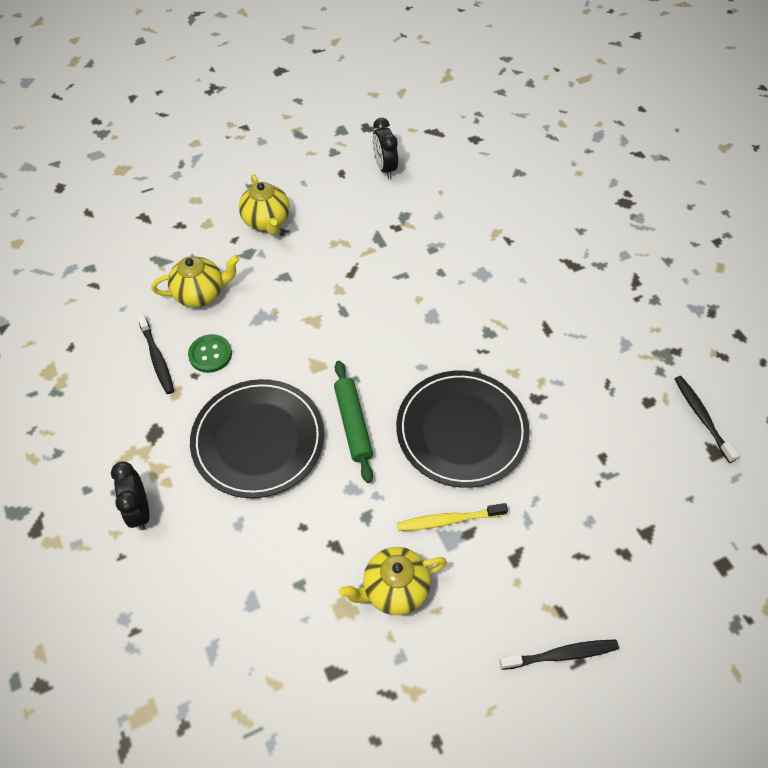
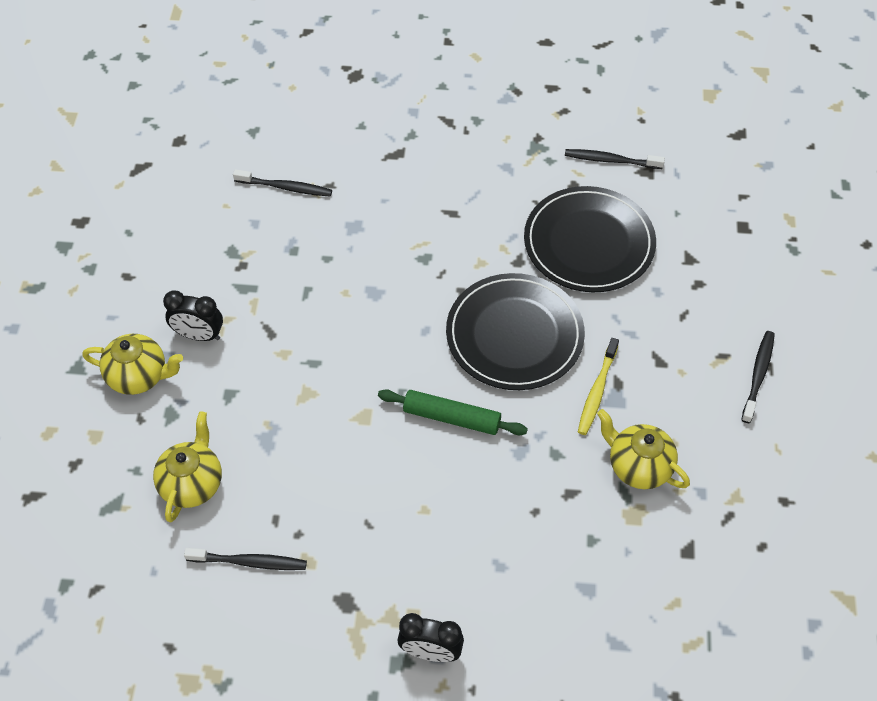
camera: 60 degrees left, 0 degrees up
green button [188,334,232,373] -> none
black plate [190,379,324,498] -> black plate moved to [524,186,656,292]
yellow teapot [339,547,447,615] -> yellow teapot turned 120 degrees clockwise [597,409,690,489]
black clock [372,118,398,178] -> black clock moved to [163,291,223,341]
none -> black toothbrush [233,169,332,197]

